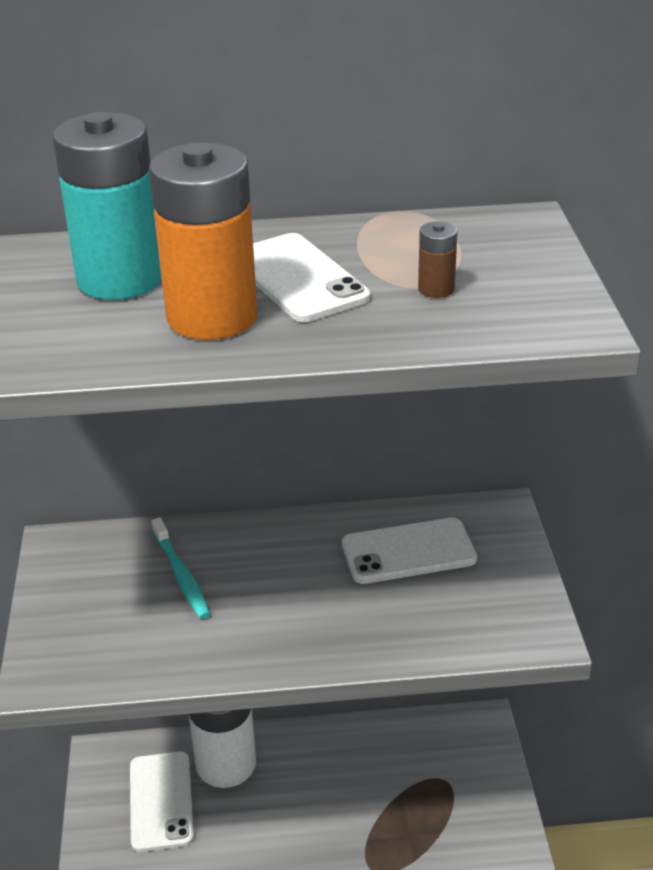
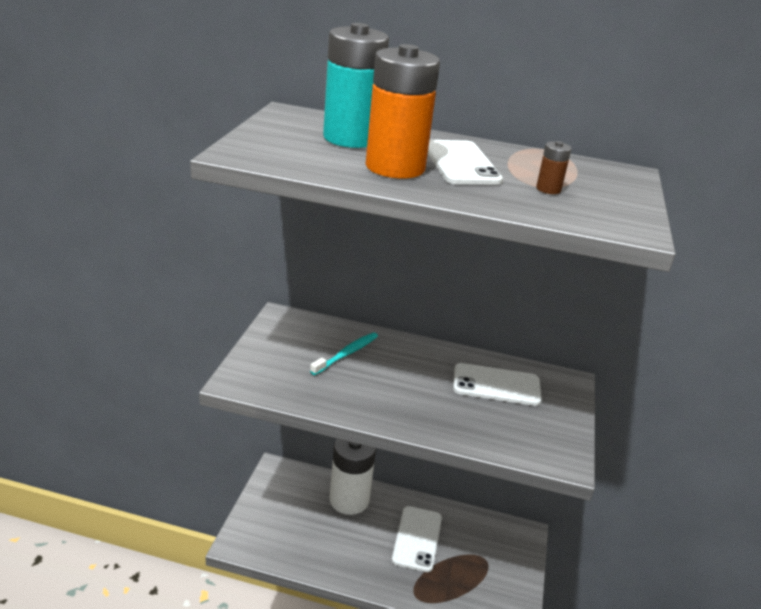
camera: 15 degrees right, 5 degrees down
white phone [130,751,194,852] -> white phone moved to [392,506,442,572]
turquoise toothbrush [151,517,211,619] -> turquoise toothbrush turned 135 degrees counterclockwise [310,332,378,375]

